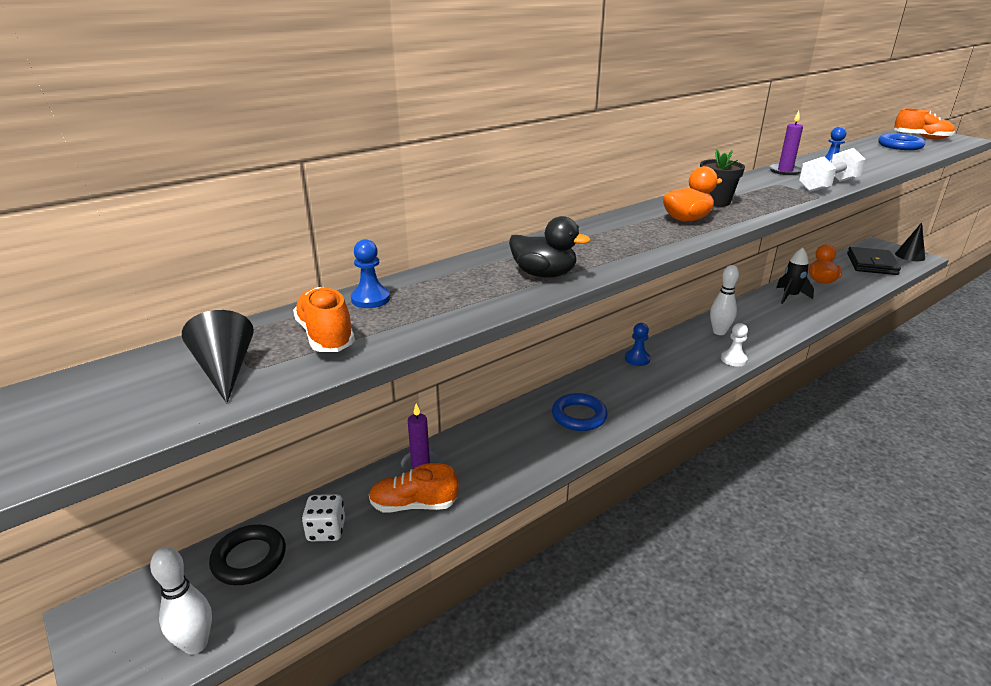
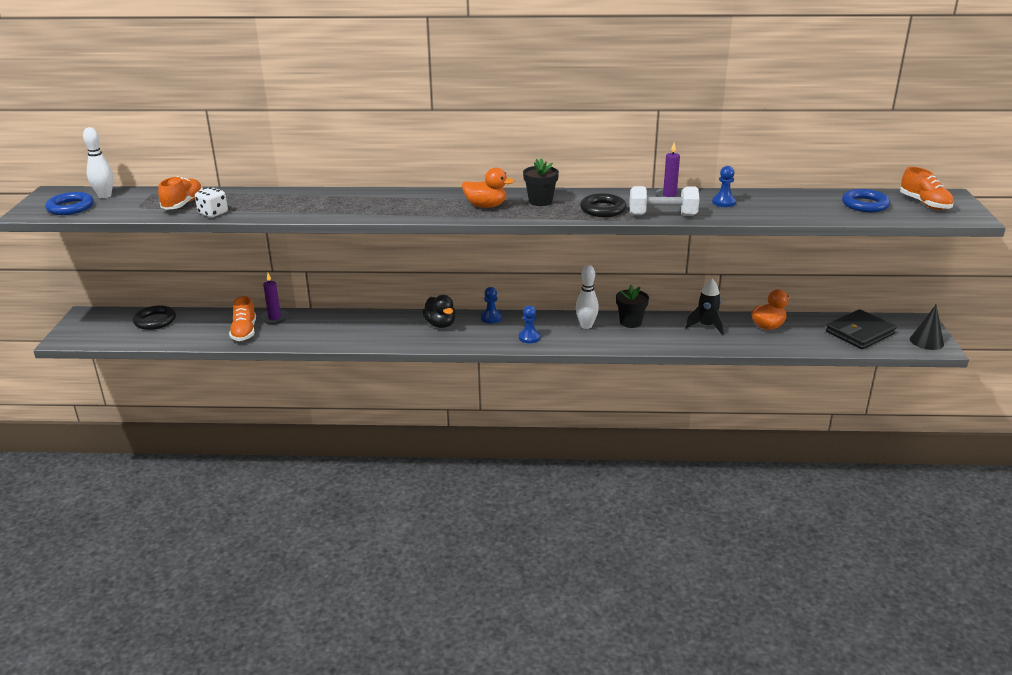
camera: 40 degrees right, 0 degrees up
white bowling pin [150,547,212,655] -> white bowling pin moved to [83,127,114,198]
black cone [182,310,254,404] -> none
white dice [302,494,345,541] -> white dice moved to [195,187,228,217]
blue pawn [351,239,390,308] -> blue pawn moved to [519,306,541,343]
orange shoe [369,463,459,512] -> orange shoe turned 135 degrees counterclockwise [229,296,256,341]
black duck [509,216,591,278] -> black duck moved to [422,295,455,328]
blue ring [552,393,608,431] -> blue ring moved to [45,192,94,215]
white pawn [721,323,748,366] -> none
none -> black ring [580,193,626,217]
none -> black flower pot [616,285,649,328]

